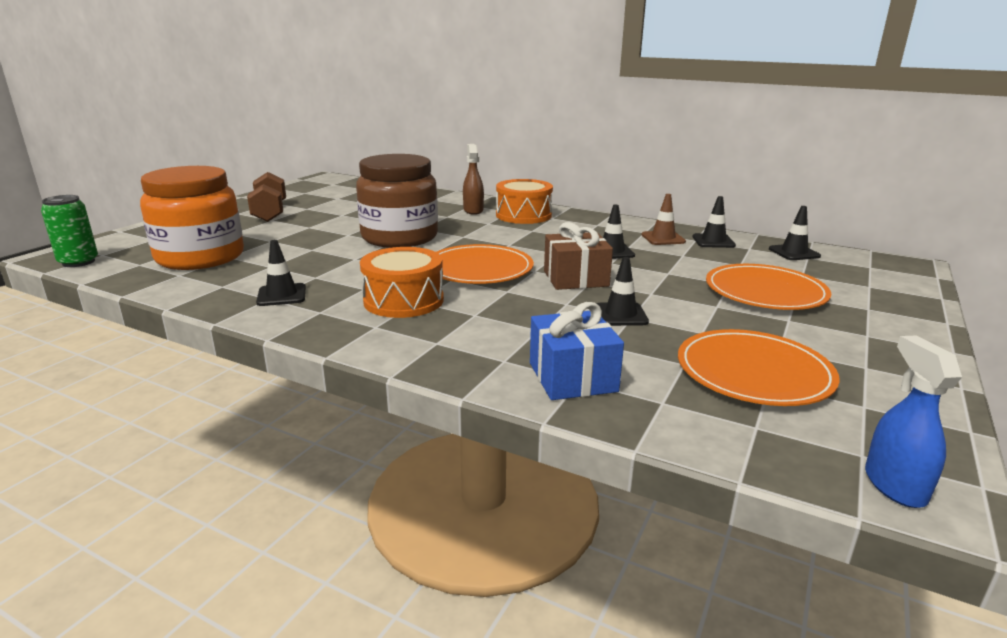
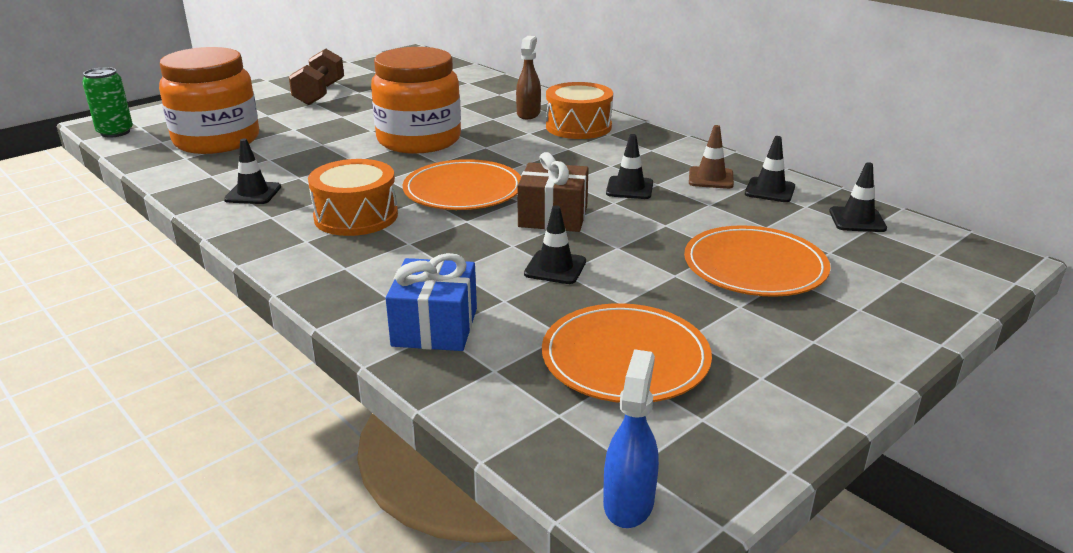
camera: 20 degrees right, 5 degrees up
brown jar [356,154,438,248] -> orange jar [371,47,461,154]

